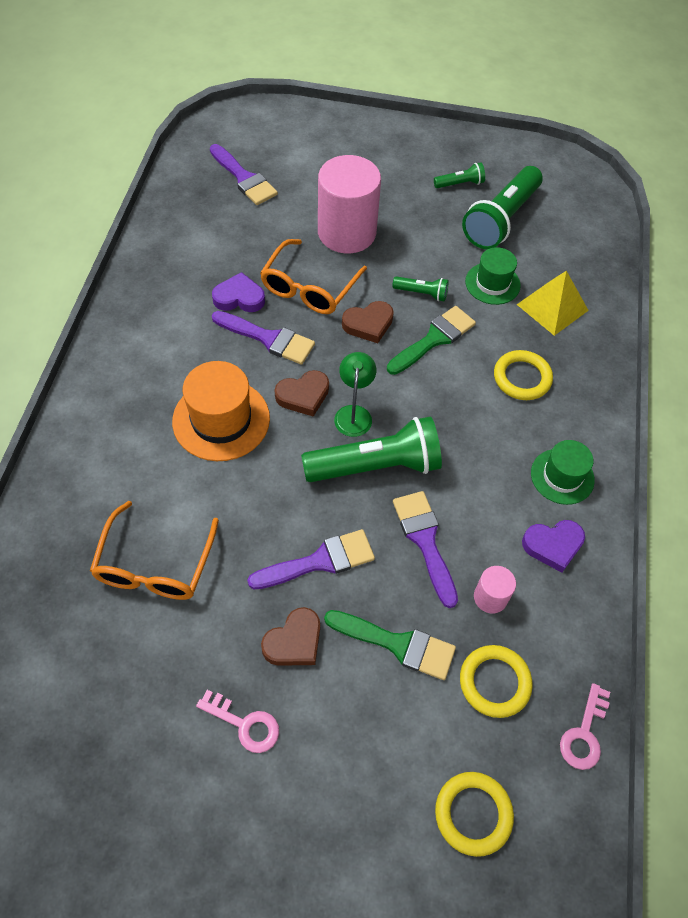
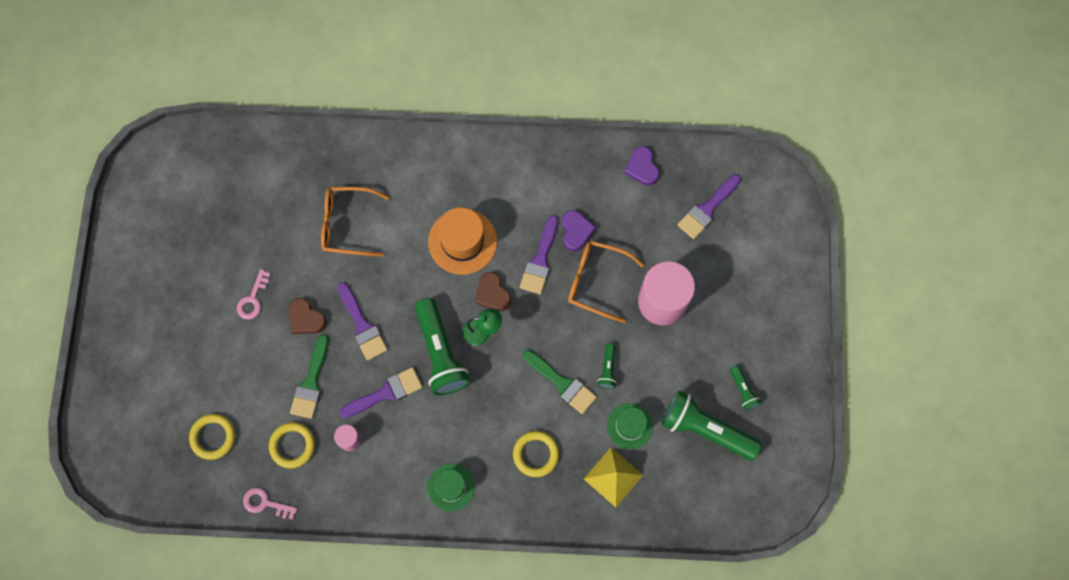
camera: 85 degrees right, 15 degrees up
brown heart [342,301,394,343] -> none
purple heart [522,520,585,573] -> purple heart moved to [624,146,659,186]

